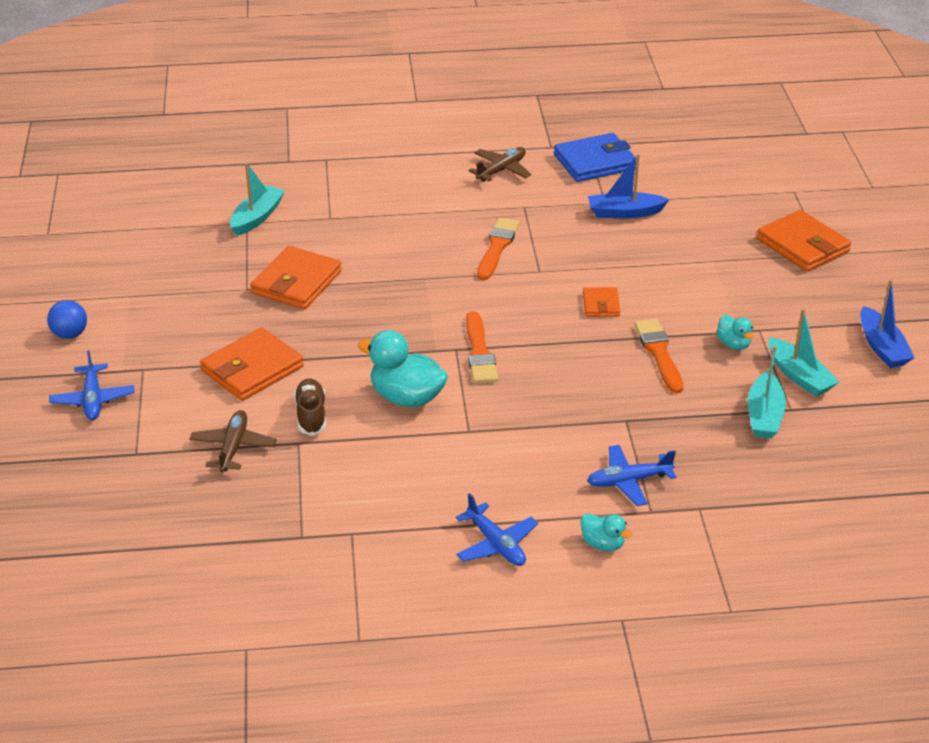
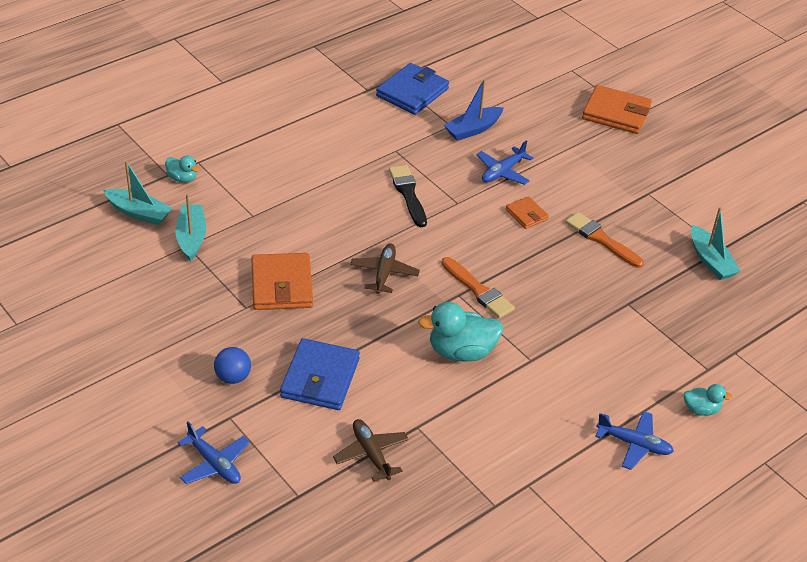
camera: 35 degrees left, 5 degrees up
blue ball [47,300,87,339] -> blue ball moved to [214,347,251,384]
orange wallet [200,327,304,401] -> blue wallet [280,338,360,410]
brown shoe [294,378,326,436] -> none
brown plane [469,147,532,182] -> brown plane moved to [350,243,420,294]
orange brush [477,218,520,280] -> black brush [389,165,427,227]
blue plane [587,445,677,506] -> blue plane moved to [476,140,533,185]
turquoise duck [716,315,754,350] -> turquoise duck moved to [165,156,200,183]
turquoise boat [768,308,839,397] -> turquoise boat moved to [103,161,172,225]
blue boat [860,280,915,368] -> none

